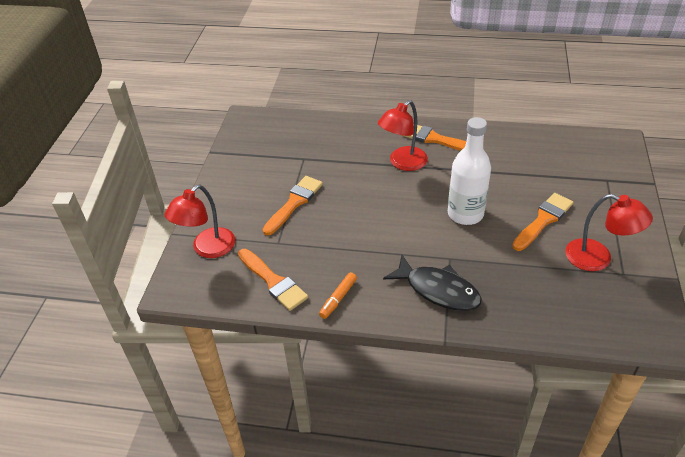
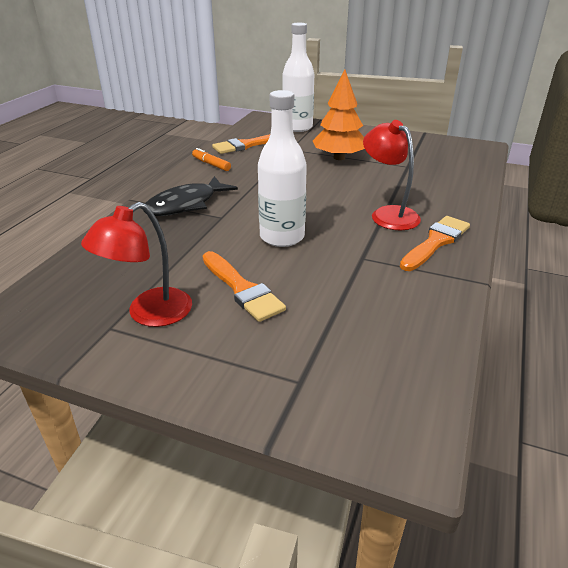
camera: 100 degrees right, 10 degrees down
red lamp [165,185,235,258] -> white bottle [283,23,314,132]
orange brush [263,176,323,235] -> orange tree [313,70,365,160]

